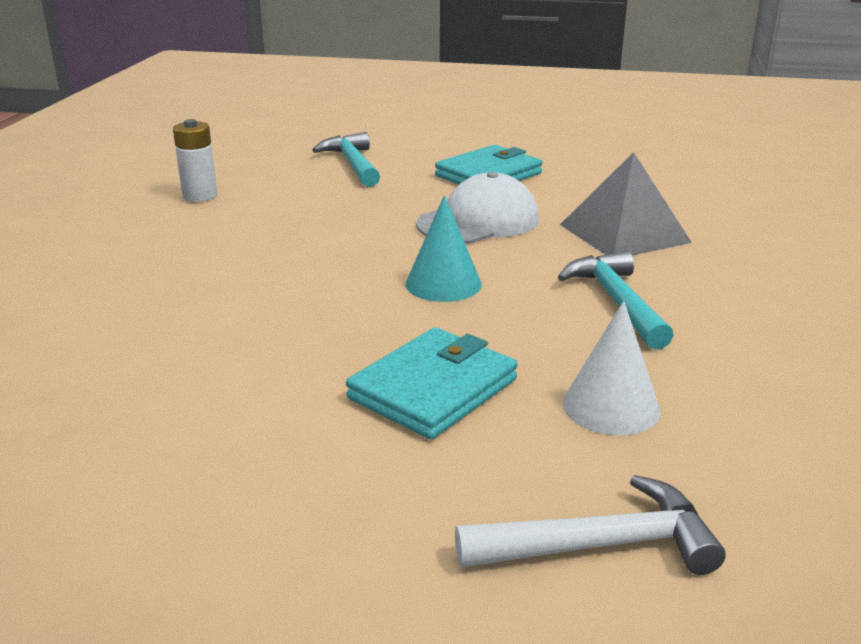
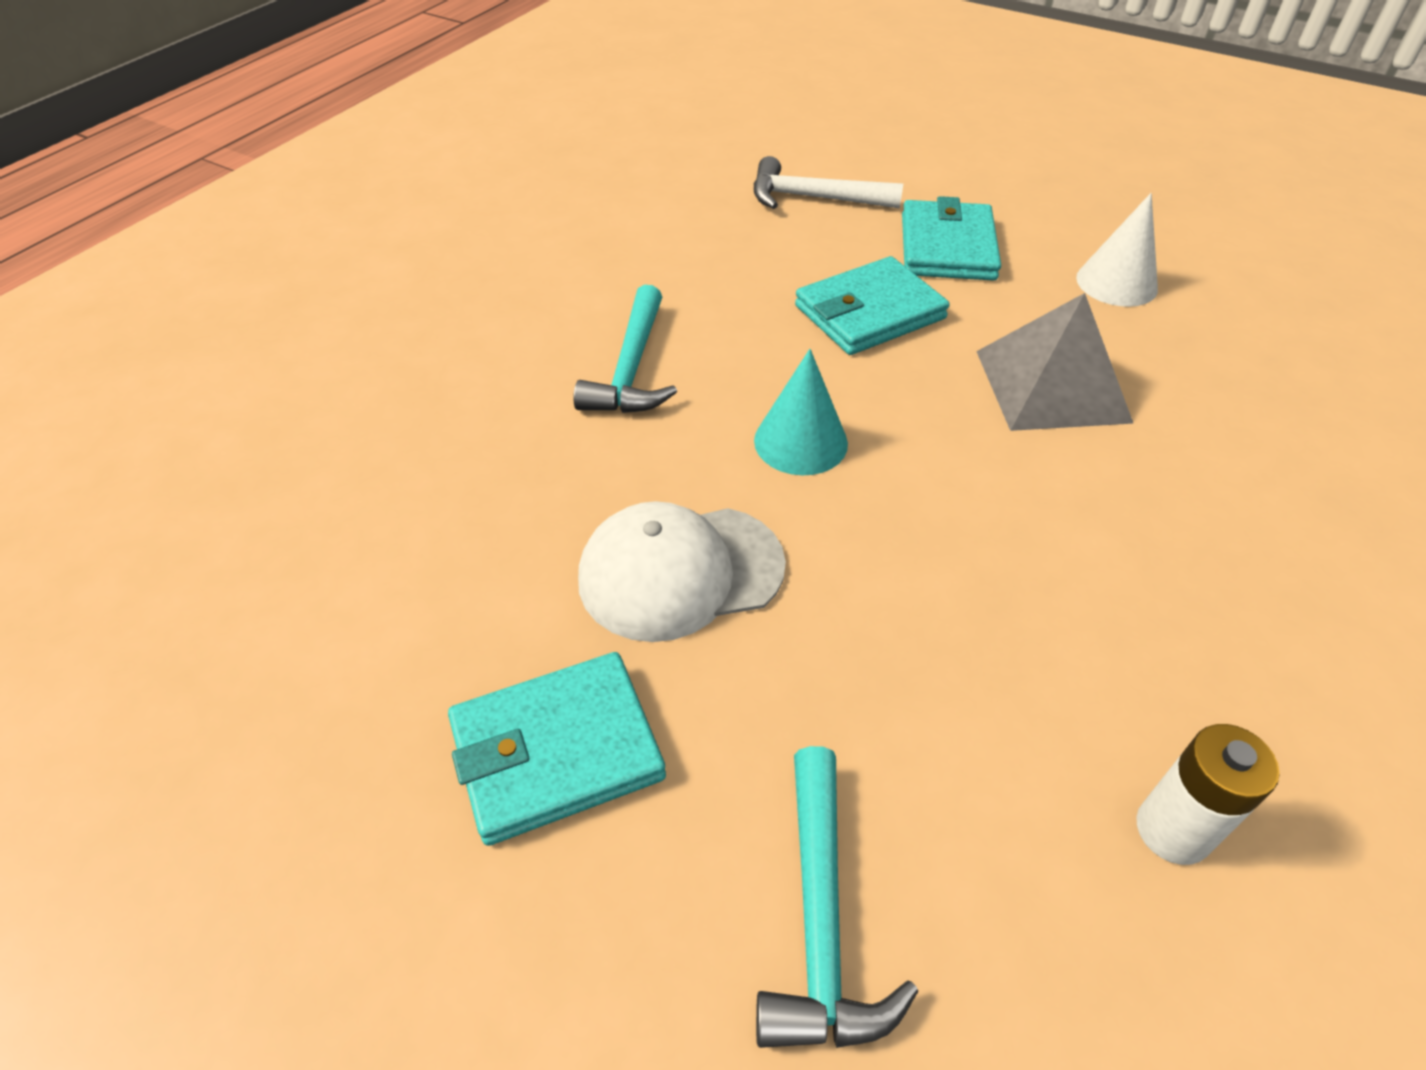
camera: 160 degrees left, 20 degrees up
grey pyramid [560,152,692,256] -> grey pyramid moved to [976,293,1134,431]
white cone [563,301,661,435] -> white cone moved to [1076,193,1158,307]
none -> turquoise wallet [902,196,1001,281]

